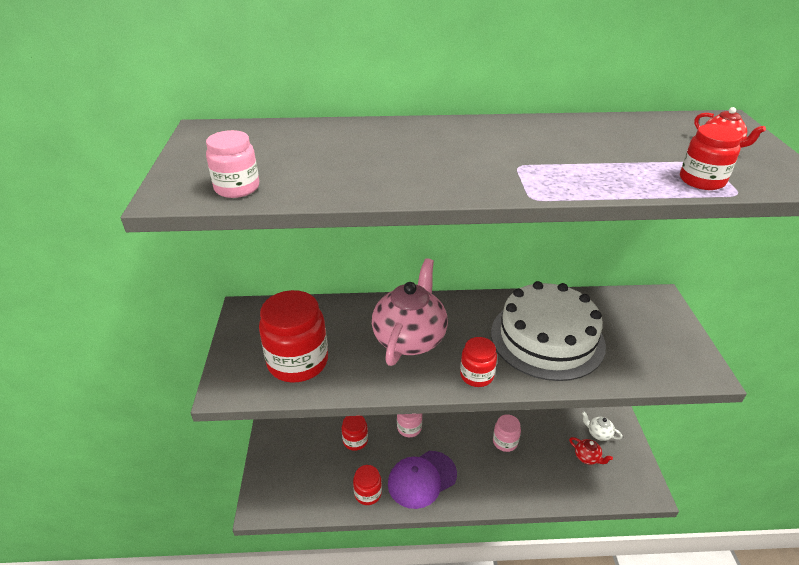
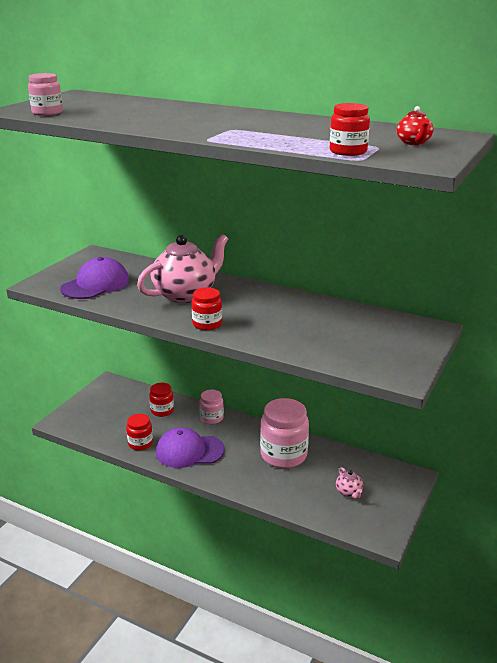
camera: 30 degrees right, 10 degrees down
red jar [259,290,328,382] -> purple cap [60,257,129,299]
white cake [491,281,606,381] -> none
pink jar [493,414,521,452] -> pink jar [260,398,309,468], size x1.84
red teapot [569,437,613,465] -> pink teapot [336,467,363,499]
white teapot [582,412,623,441] -> none

